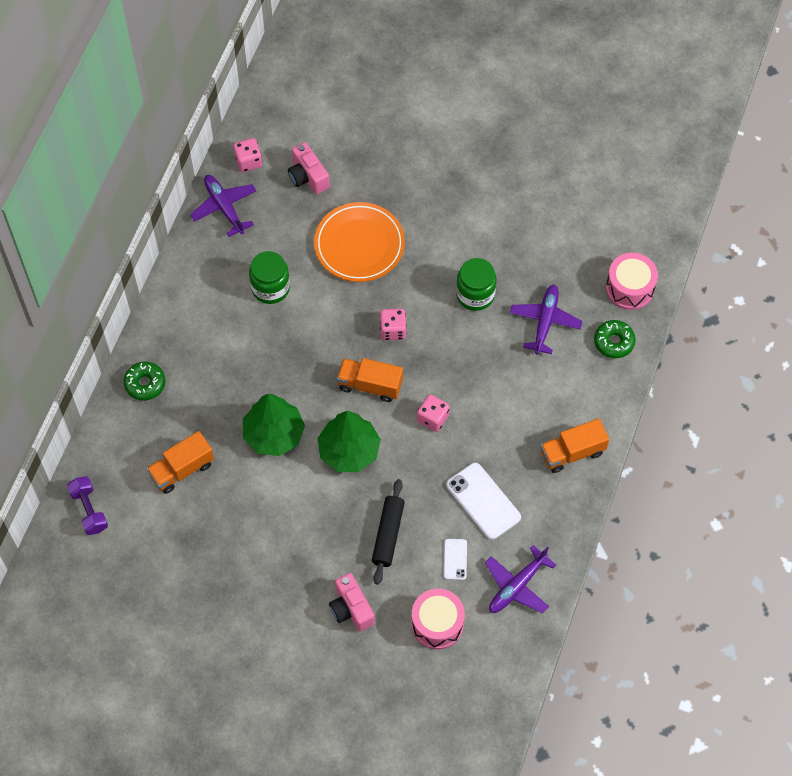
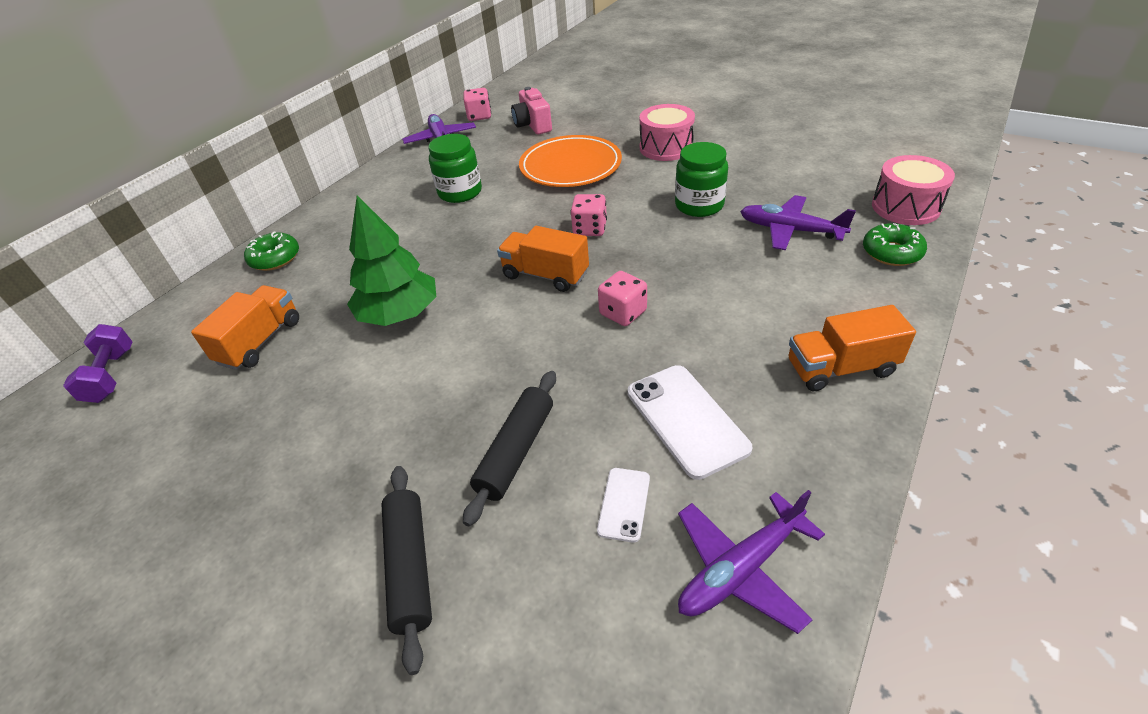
camera: 15 degrees right, 20 degrees down
orange truck [146,431,214,494] -> orange truck turned 135 degrees clockwise [191,285,299,370]
green tree [318,411,381,472] -> none
pink camera [329,573,375,632] -> black rolling pin [382,466,432,675]
pink drum [411,589,465,649] -> pink drum moved to [640,104,695,161]
purple plane [510,284,583,354] -> purple plane turned 90 degrees counterclockwise [740,195,856,250]

